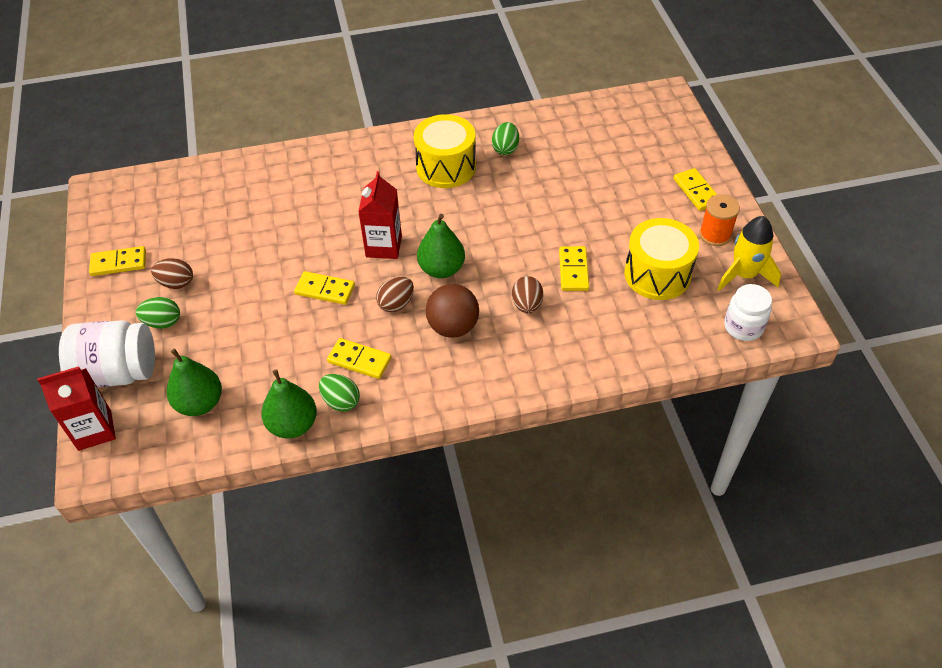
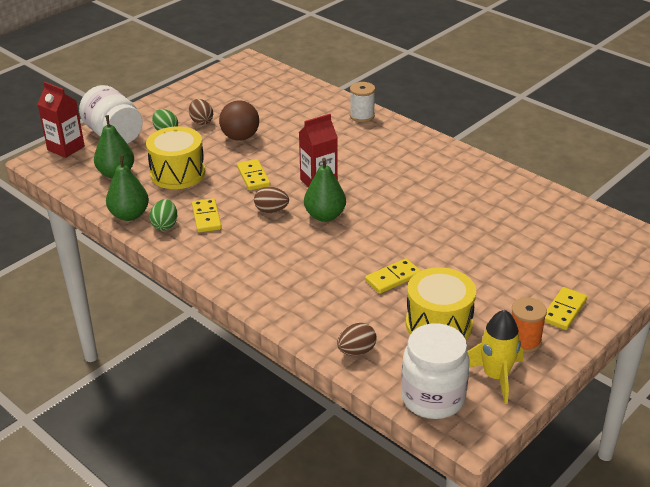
camera: 55 degrees right, 15 degrees down
yellow domino [89,246,146,276] -> none
yellow drum [414,114,476,188] -> yellow drum moved to [146,126,205,189]
brown ball [426,284,479,338] -> brown ball moved to [219,100,259,141]
green egg [492,122,519,155] -> none
brown egg [512,276,543,313] -> brown egg moved to [337,323,377,356]
white jar [724,284,772,341] -> white jar [401,323,470,419], size x1.55
none -> white spool [350,82,375,122]

